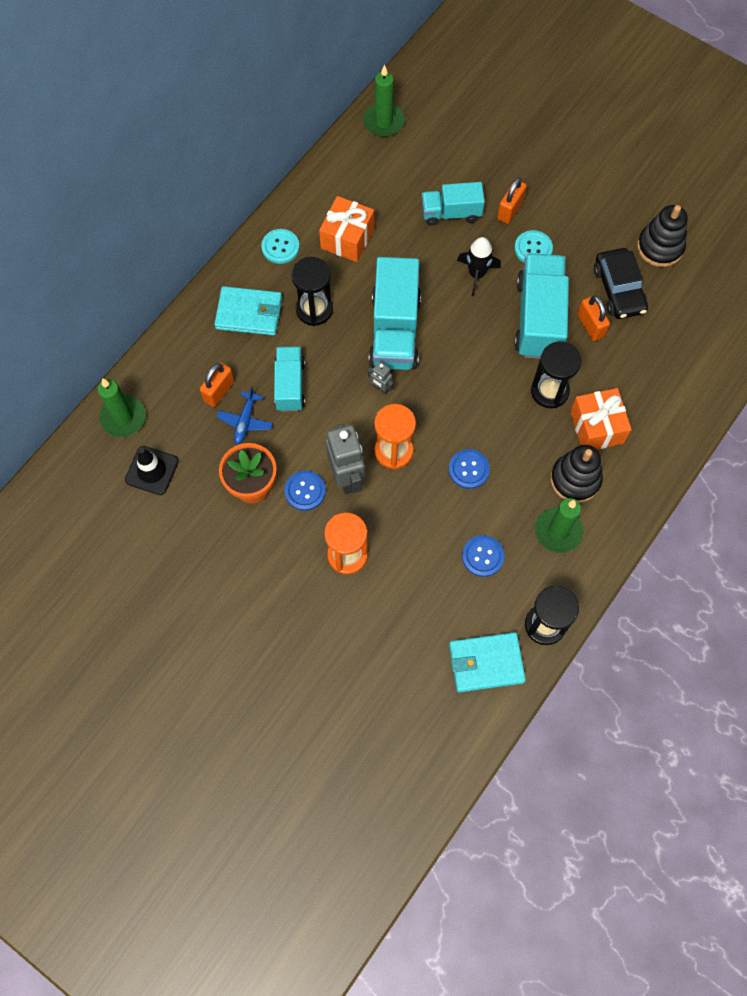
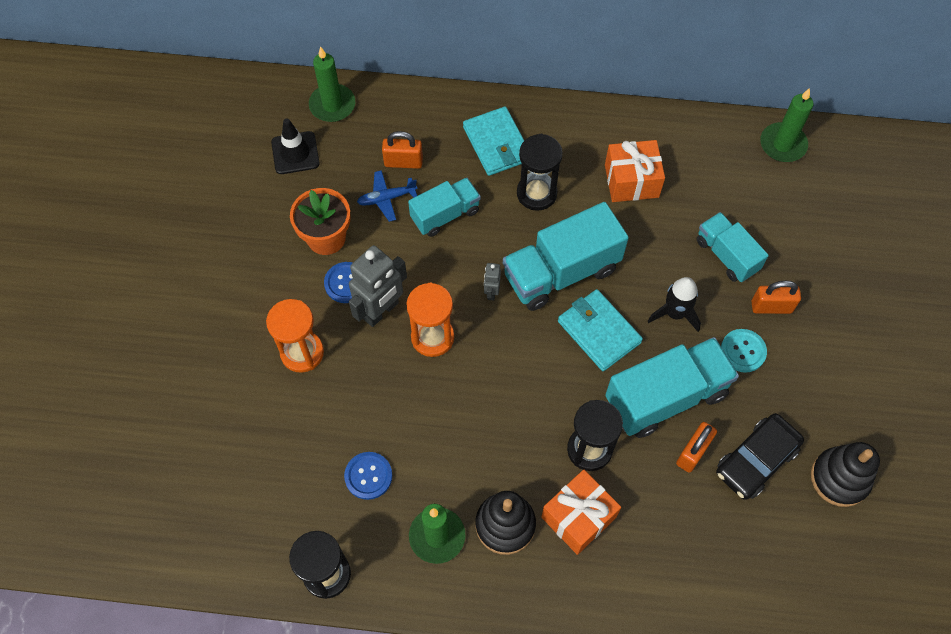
camera: 60 degrees right, 5 degrees down
turquoise button [261,229,300,264] -> none
blue button [449,449,490,489] -> none
turquoise wallet [449,632,526,692] -> turquoise wallet moved to [558,289,643,371]

